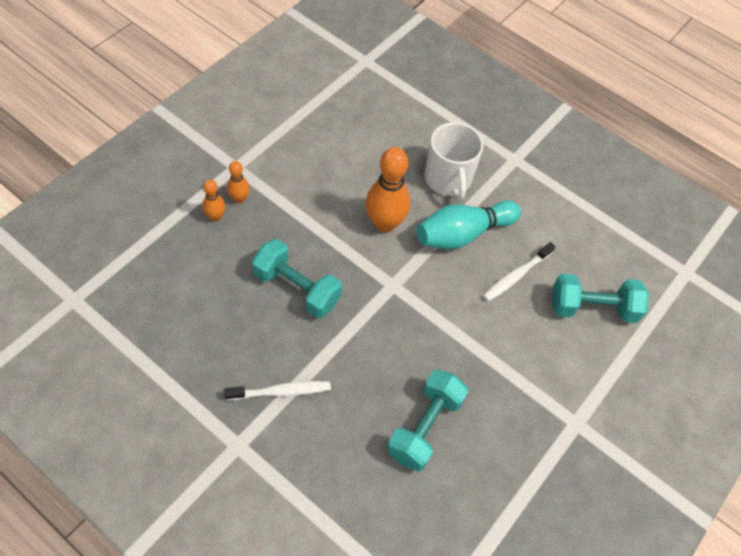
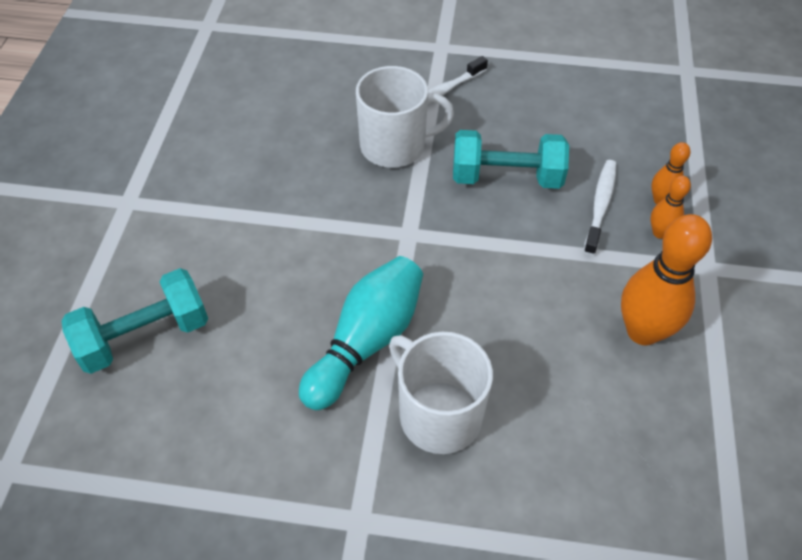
camera: 155 degrees right, 5 degrees down
orange bowling pin [366,147,410,233] -> orange bowling pin moved to [621,214,712,345]
turquoise dumbbell [387,369,469,472] -> none
white toothbrush [483,242,556,301] -> white toothbrush moved to [584,160,616,256]
none -> white mug [356,66,454,168]

